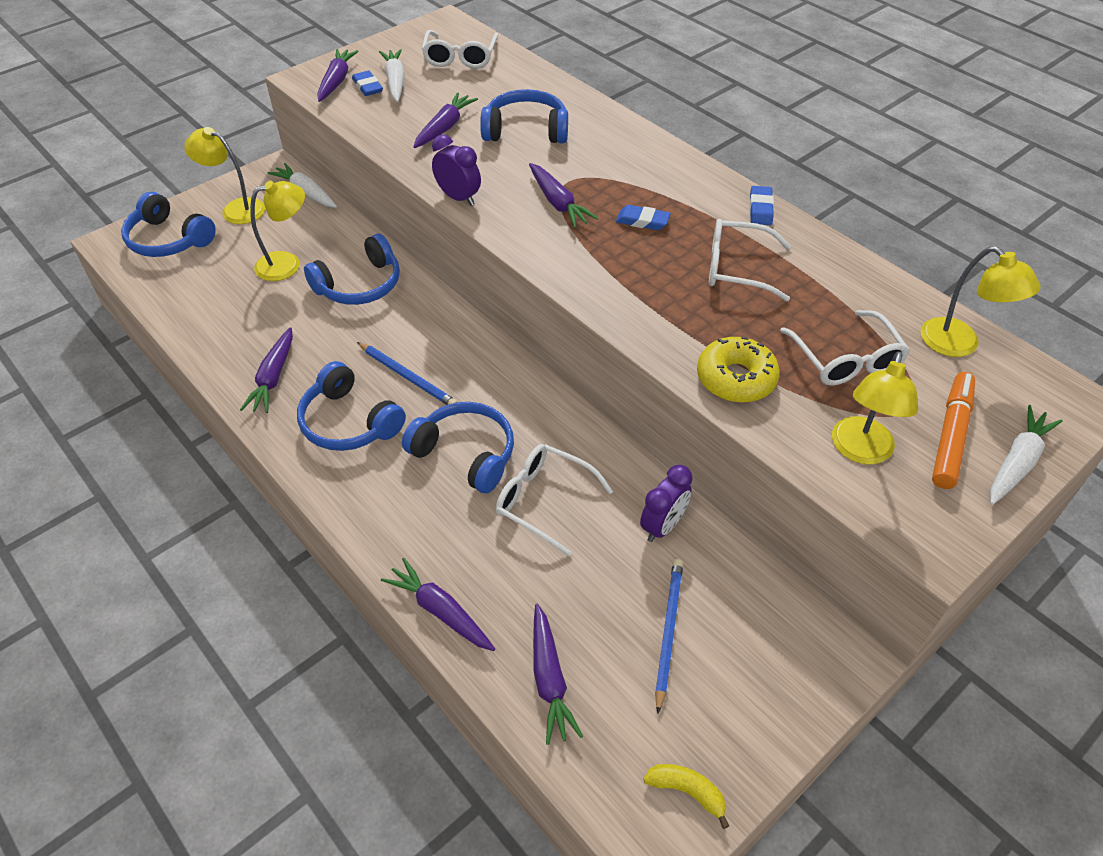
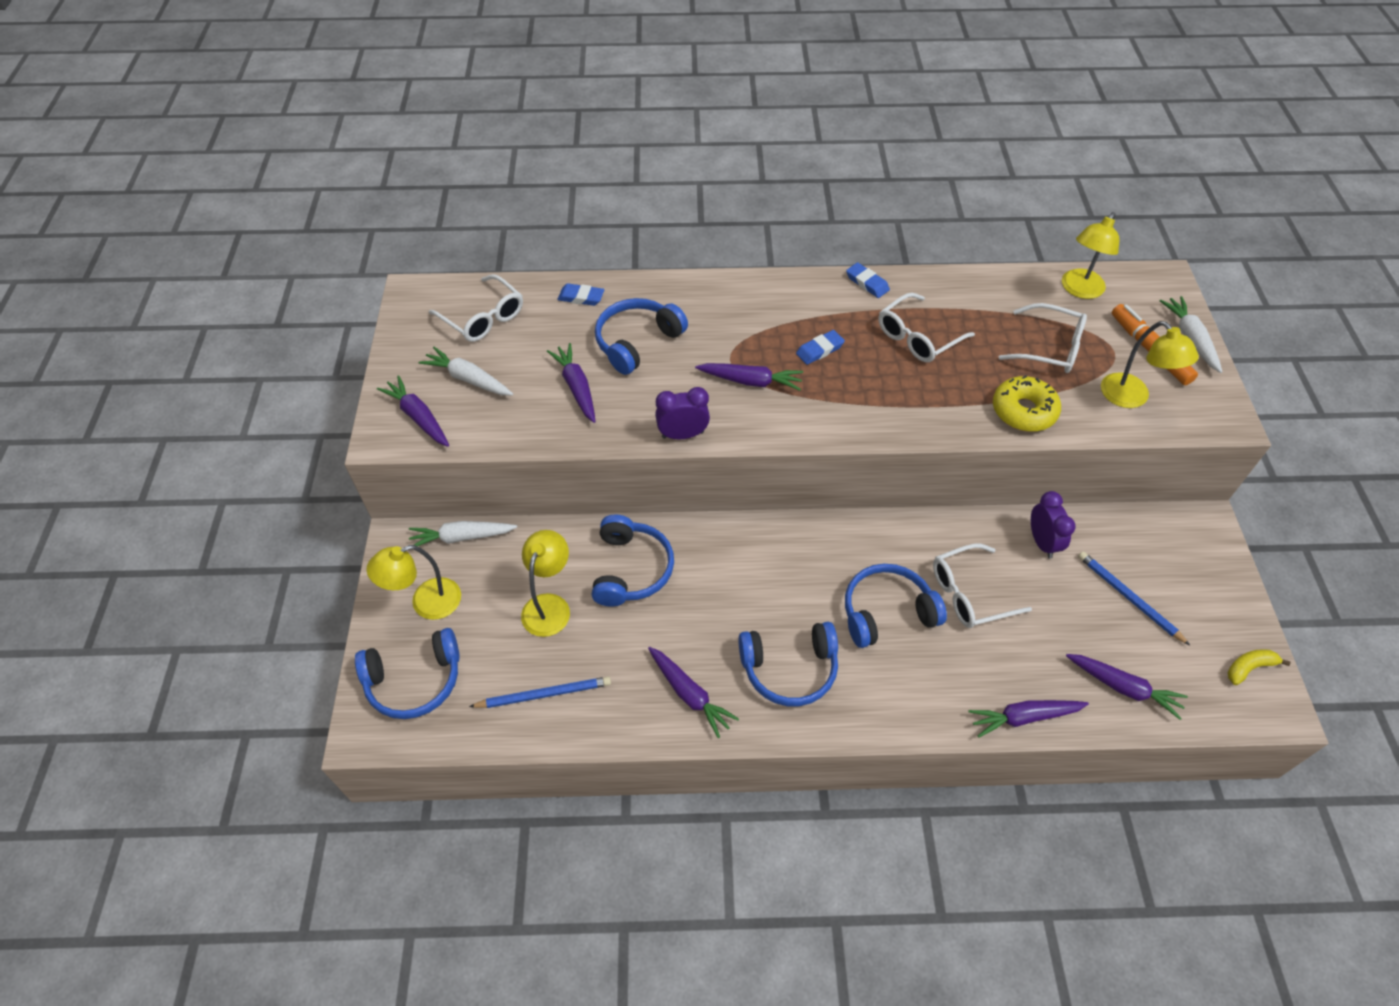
camera: 50 degrees left, 5 degrees up
blue eraser [352,70,383,96] -> blue eraser moved to [558,283,604,306]
blue pencil [357,342,457,405] -> blue pencil moved to [469,676,611,708]
yellow lamp [921,246,1040,357] -> yellow lamp turned 120 degrees clockwise [1062,212,1119,299]

